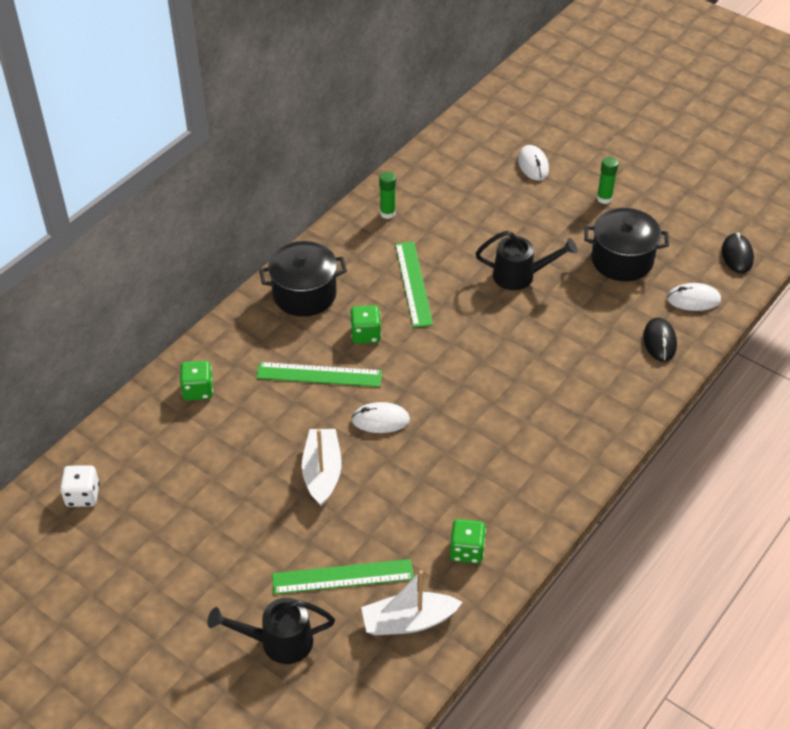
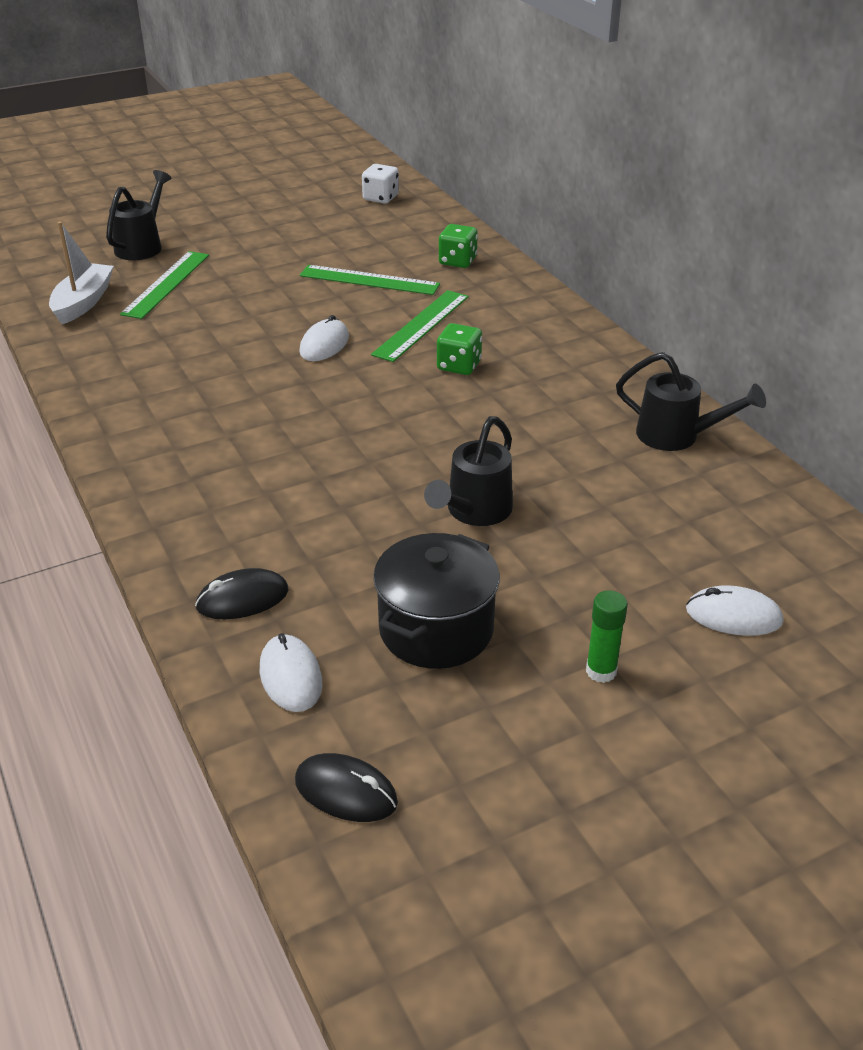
camera: 115 degrees right, 10 degrees down
black pot [259,241,347,317] -> none
white boat [302,429,342,507] -> none
green glue stick [379,172,396,219] -> black watering can [616,352,766,451]
green ruler [395,242,433,328] -> green ruler moved to [300,265,440,295]
green dice [450,519,486,564] -> none
black mouse [643,317,677,362] -> black mouse turned 45 degrees counterclockwise [195,568,289,619]
white mouse [667,283,721,311] -> white mouse turned 45 degrees counterclockwise [260,633,322,712]

